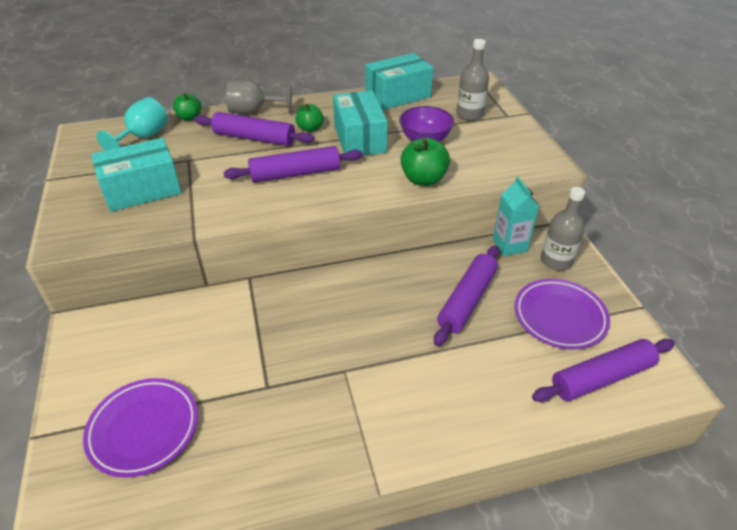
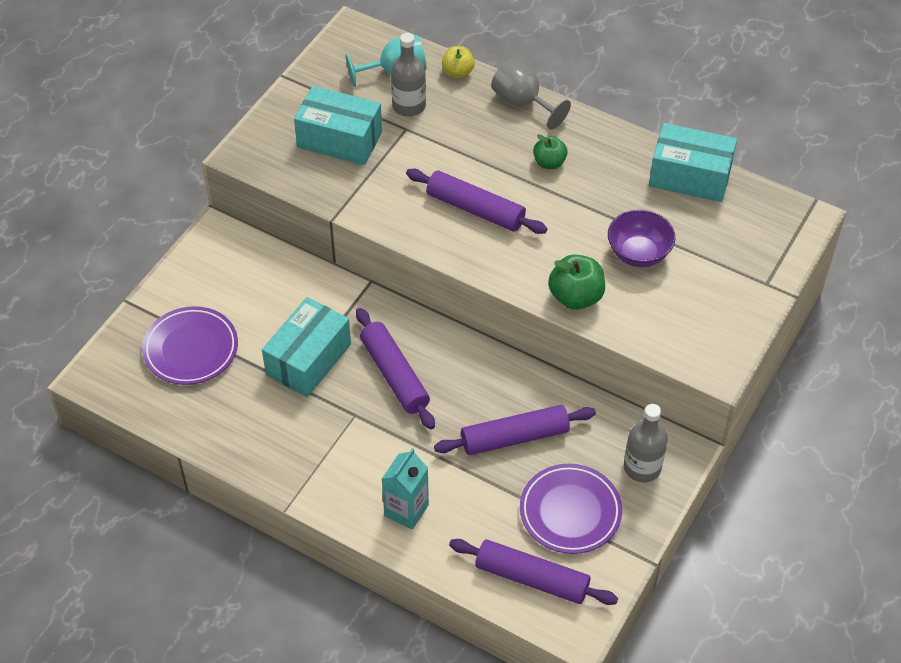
camera: 45 degrees right, 10 degrees up
green apple [173,93,201,121] -> yellow apple [442,46,475,78]
purple rolling pin [194,112,315,146] -> purple rolling pin moved to [356,308,435,429]
turquoise box [333,91,388,156] -> turquoise box moved to [262,297,351,397]
grey bottle [456,39,489,121] -> grey bottle moved to [391,33,426,116]
turquoise carton [493,177,539,256] -> turquoise carton moved to [382,448,429,530]

